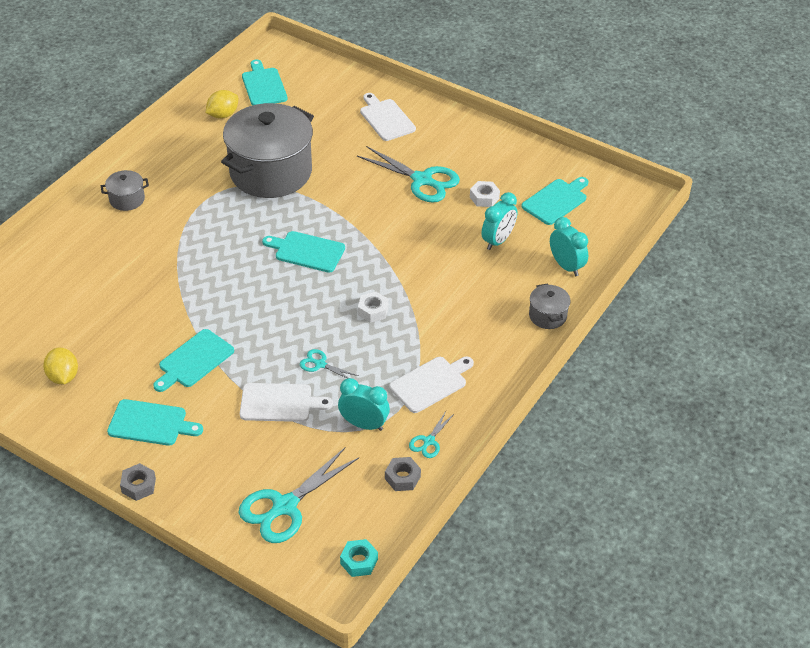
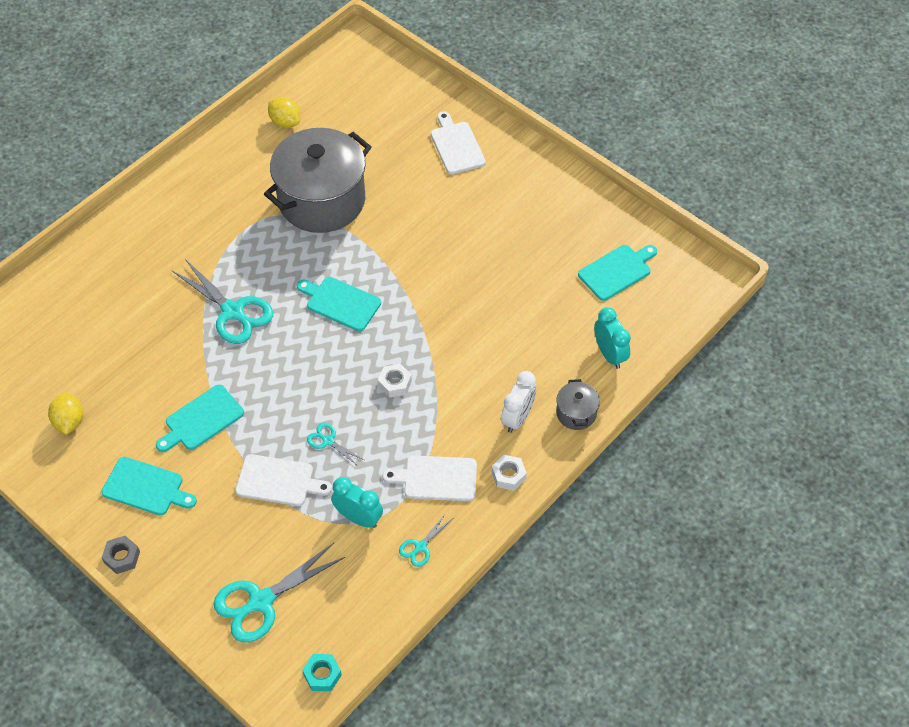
camera: 10 degrees right, 10 degrees up
grey pot [101,170,149,211] -> none
yellow lemon [205,90,238,119] -> yellow lemon turned 75 degrees clockwise [268,97,300,128]
turquoise cutting board [242,59,288,106] -> none
turquoise scissors [357,146,460,203] -> turquoise scissors moved to [171,259,273,344]
grey nut [385,457,421,491] -> none
white cutting board [389,357,474,413] -> white cutting board turned 150 degrees counterclockwise [382,455,477,501]
white nut [470,181,500,207] -> white nut moved to [492,455,527,491]
turquoise clock [481,192,517,250] -> none
none -> white clock [501,371,536,433]

